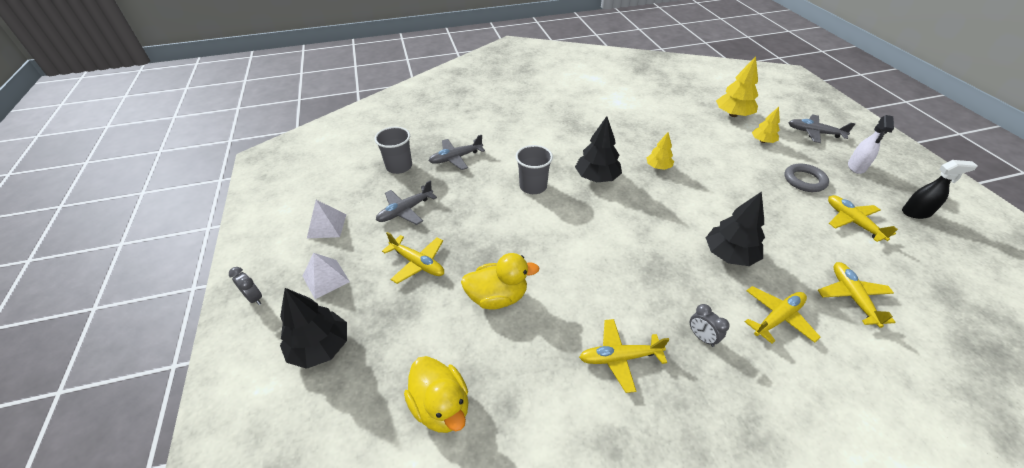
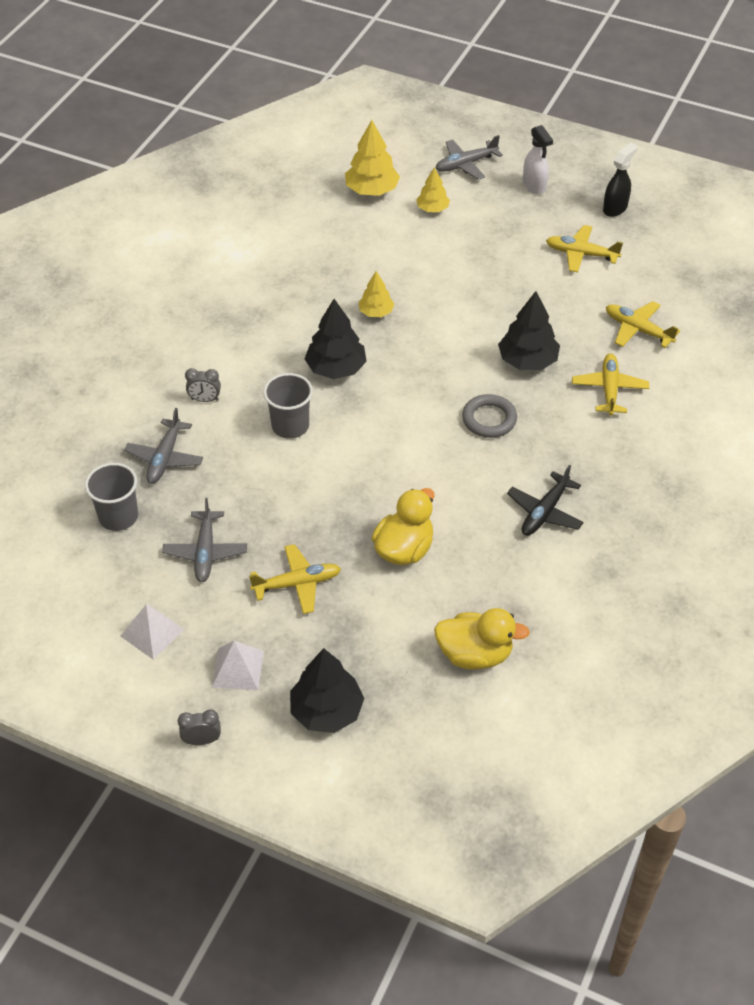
camera: 50 degrees left, 5 degrees up
yellow plane [579,319,669,393] -> black plane [507,465,584,536]
grey clock [690,304,730,347] -> grey clock moved to [185,368,221,402]
grey ring [784,164,829,192] -> grey ring moved to [462,394,517,438]

